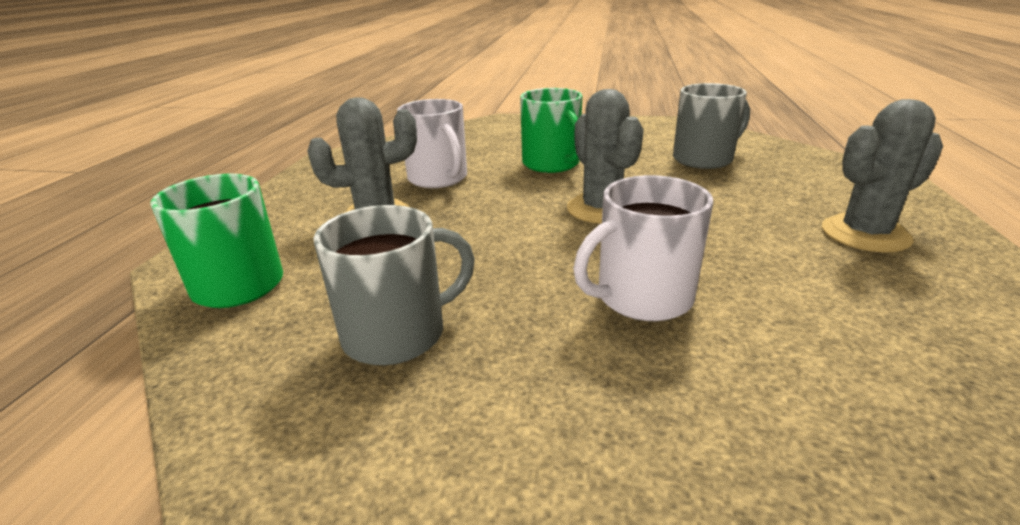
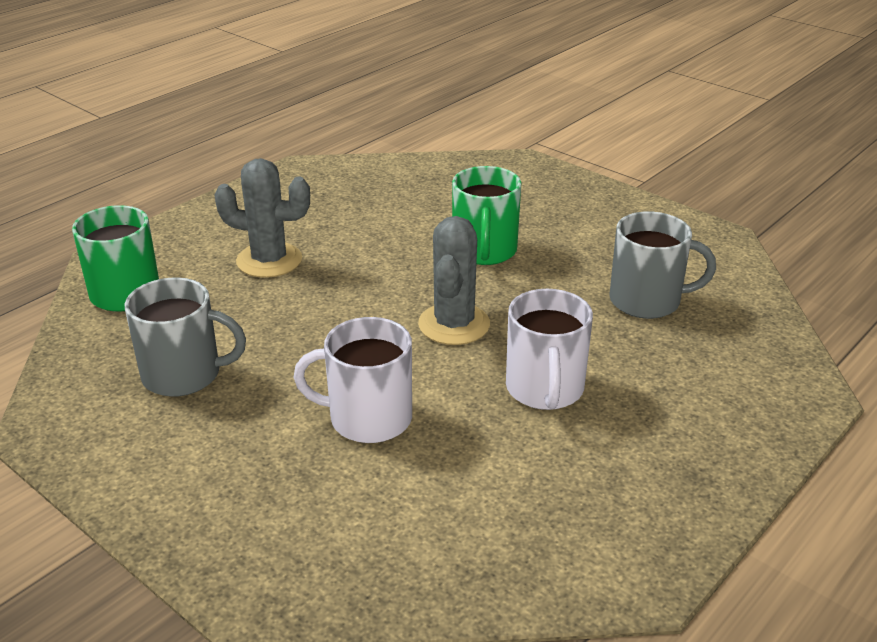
camera: 30 degrees right, 5 degrees up
white mug [397,99,467,188] -> white mug moved to [506,289,593,410]
grey cactus [822,99,943,252] -> none

